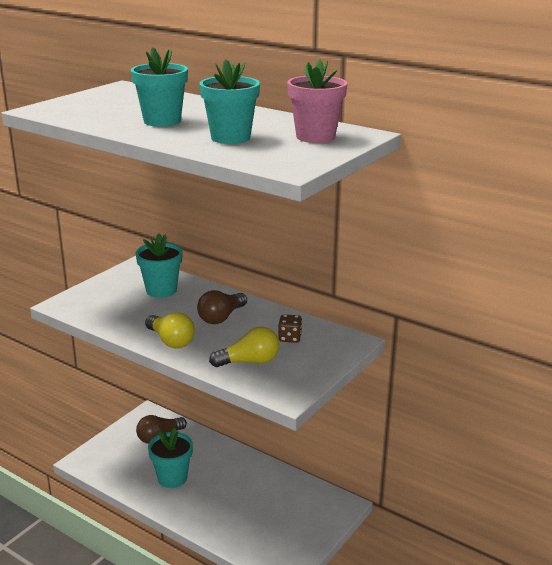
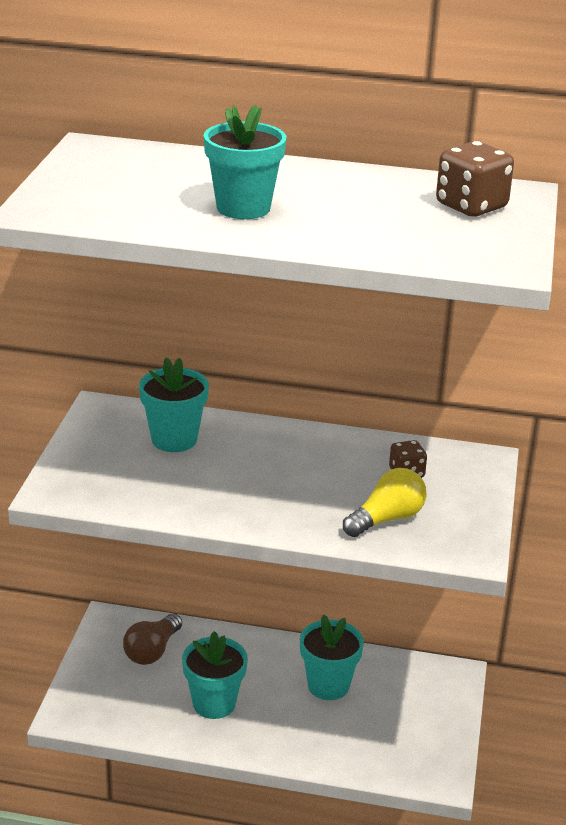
camera: 25 degrees left, 5 degrees up
yellow light bulb [145,313,195,348] -> none
brown light bulb [197,290,247,324] -> none
turquoise flower pot [200,59,260,144] -> turquoise flower pot moved to [300,614,364,700]
pink flower pot [287,60,347,143] -> brown dice [436,141,514,217]

